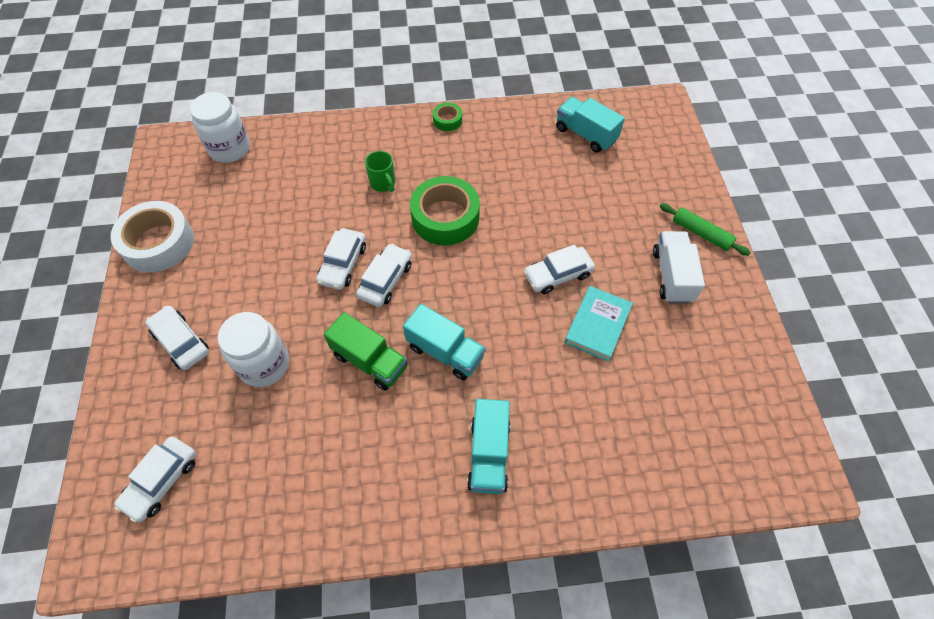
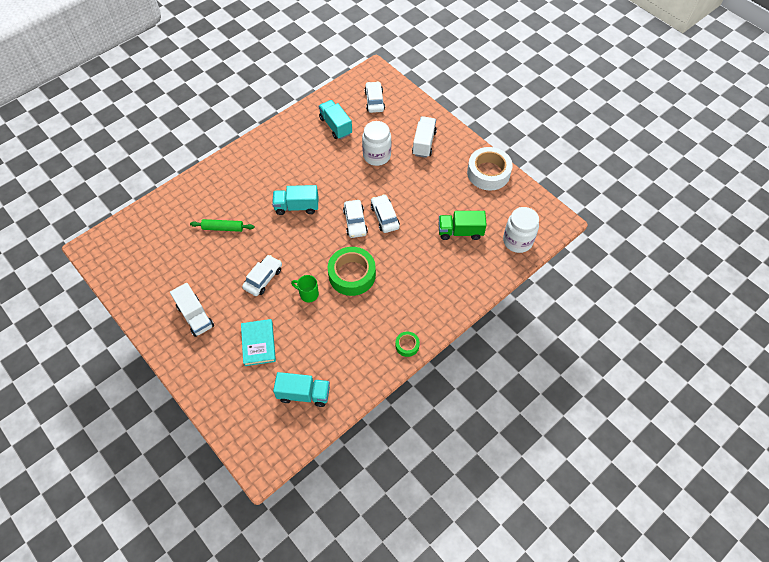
camera: 145 degrees right, 0 degrees up
white car [145,306,209,370] -> white truck [412,116,437,158]
green truck [324,312,407,391] -> green truck moved to [439,211,487,240]
green mug [365,151,395,192] -> green mug moved to [291,275,319,302]
turquoise truck [467,399,510,494] -> turquoise truck moved to [319,100,352,139]
turquoise book [565,286,633,362] -> turquoise book moved to [241,319,276,366]
green rolling pin [660,203,751,256] -> green rolling pin moved to [190,219,254,232]

